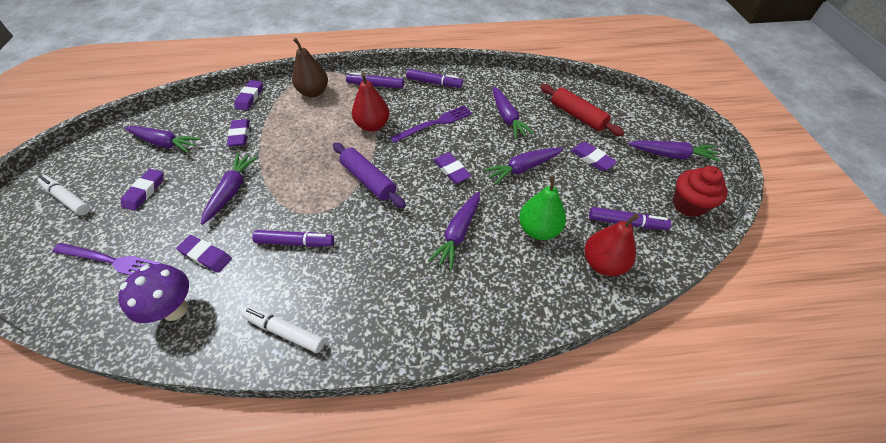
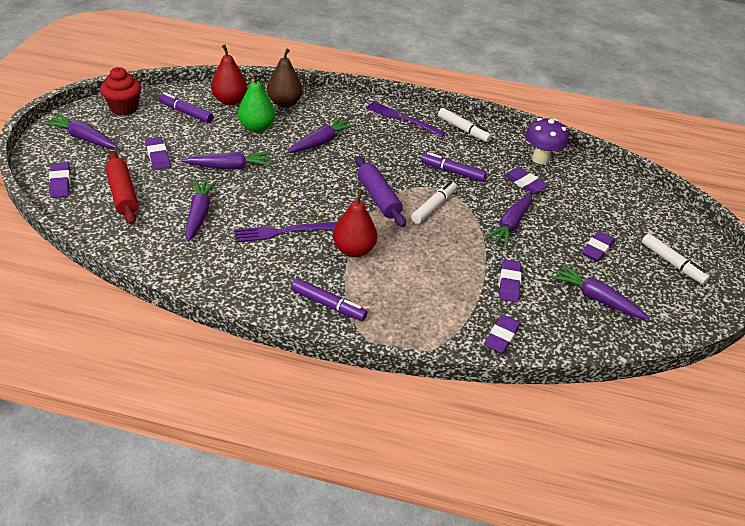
camera: 165 degrees left, 10 degrees down
purple fork [52,243,162,275] -> purple fork moved to [366,101,446,137]
brown pear [292,38,328,97] -> brown pear moved to [267,48,303,108]
purple marker [406,69,463,88] -> none
purple eraser [434,152,471,184] -> purple eraser moved to [49,162,71,198]
none -> white marker [411,181,457,224]

